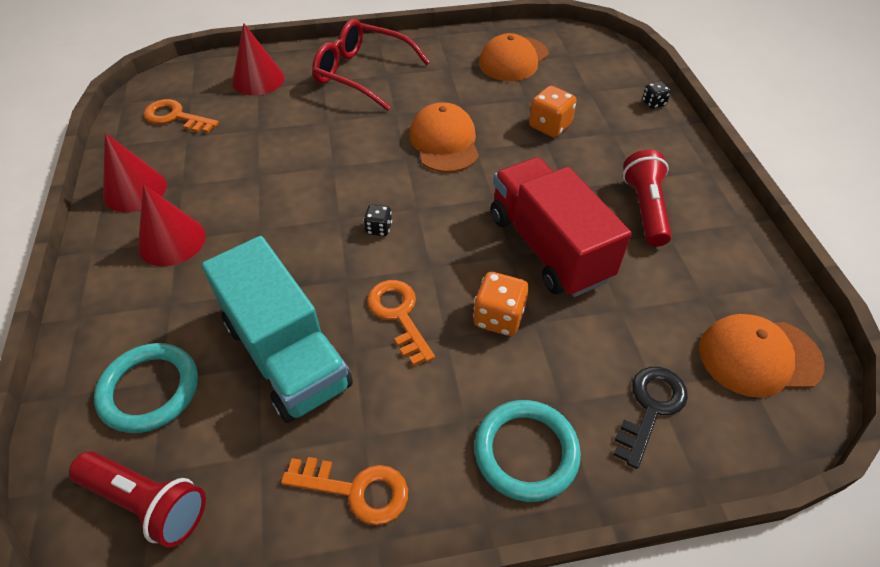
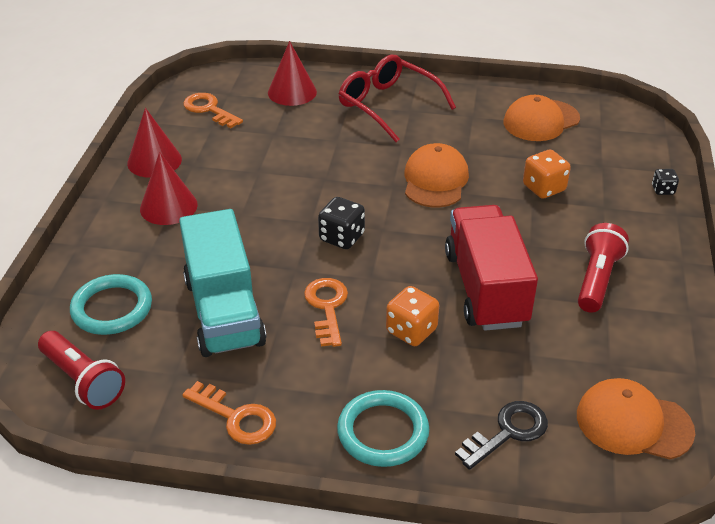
camera: 20 degrees right, 10 degrees down
black dice [364,204,392,236] -> black dice [318,197,365,249], size x1.71

